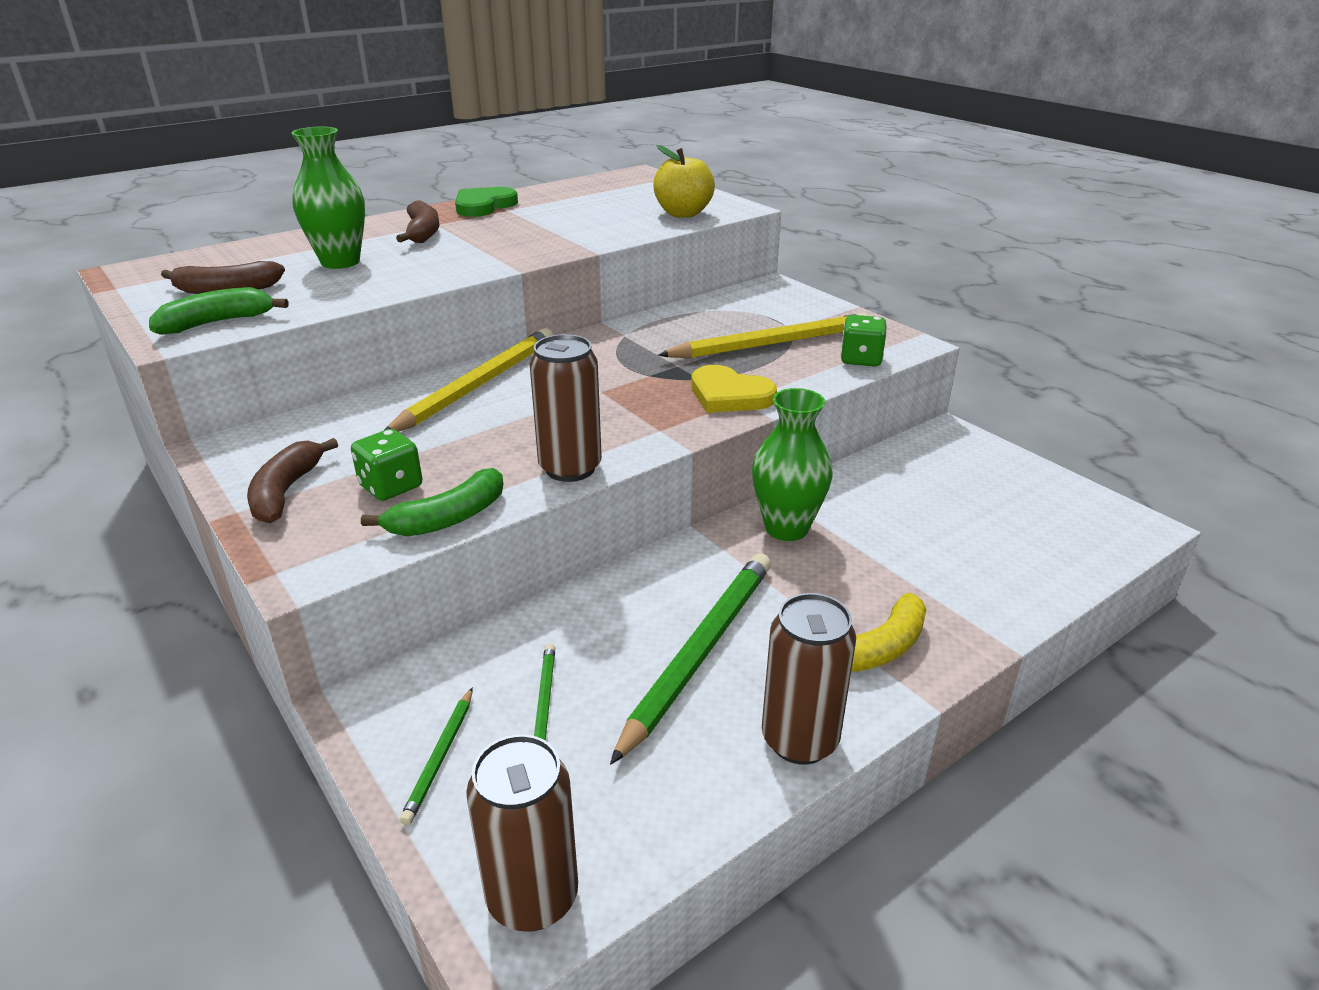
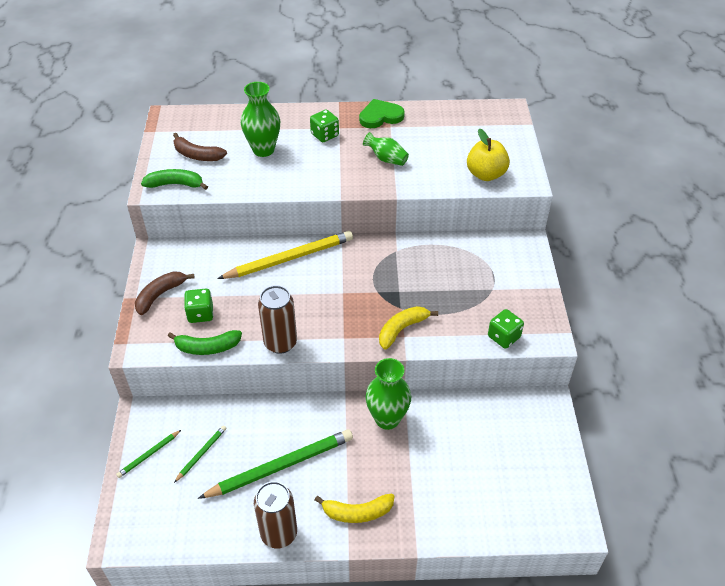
camera: 35 degrees right, 15 degrees up
brown banana [396,200,439,243] -> green dice [310,109,339,142]
brown can [466,734,578,932] -> none
yellow pencil [658,313,869,358] -> none
yellow heart [691,365,777,413] -> yellow banana [379,306,438,350]
none -> green vase [363,132,409,166]

